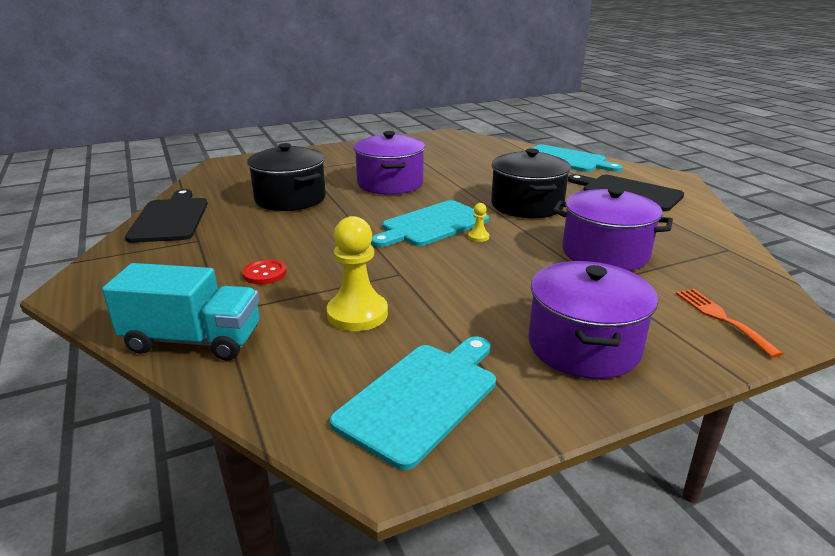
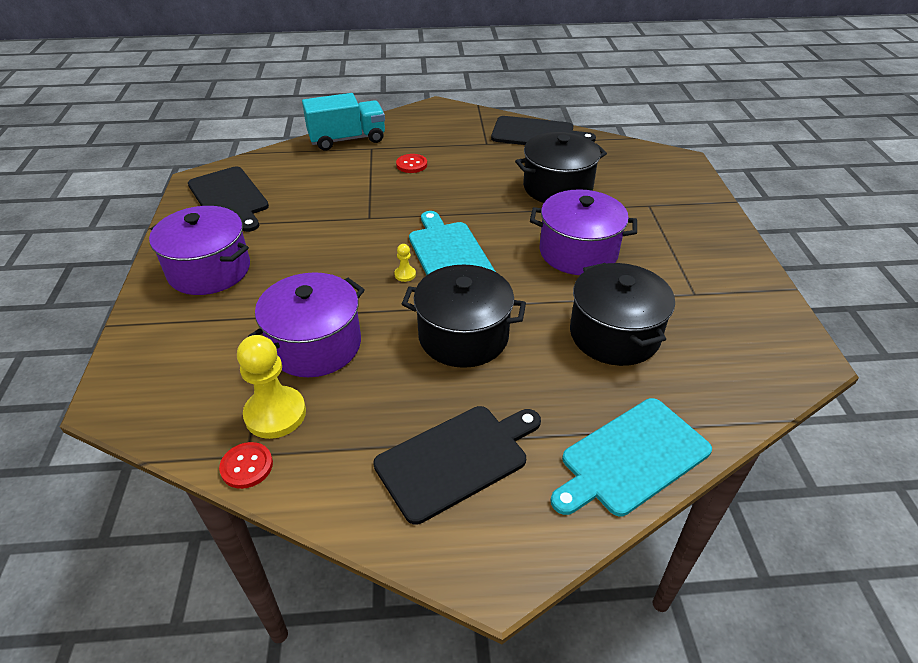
camera: 110 degrees right, 15 degrees up
turquoise truck [102,263,259,361] -> turquoise truck turned 135 degrees counterclockwise [302,93,385,151]
yellow pawn [327,216,388,331] -> yellow pawn moved to [237,335,306,439]
turquoise cutting board [330,336,496,470] -> black cutting board [188,166,269,232]
orange fork [676,289,783,358] -> none
none -> red button [219,442,273,489]
none -> black pot [570,263,675,366]

